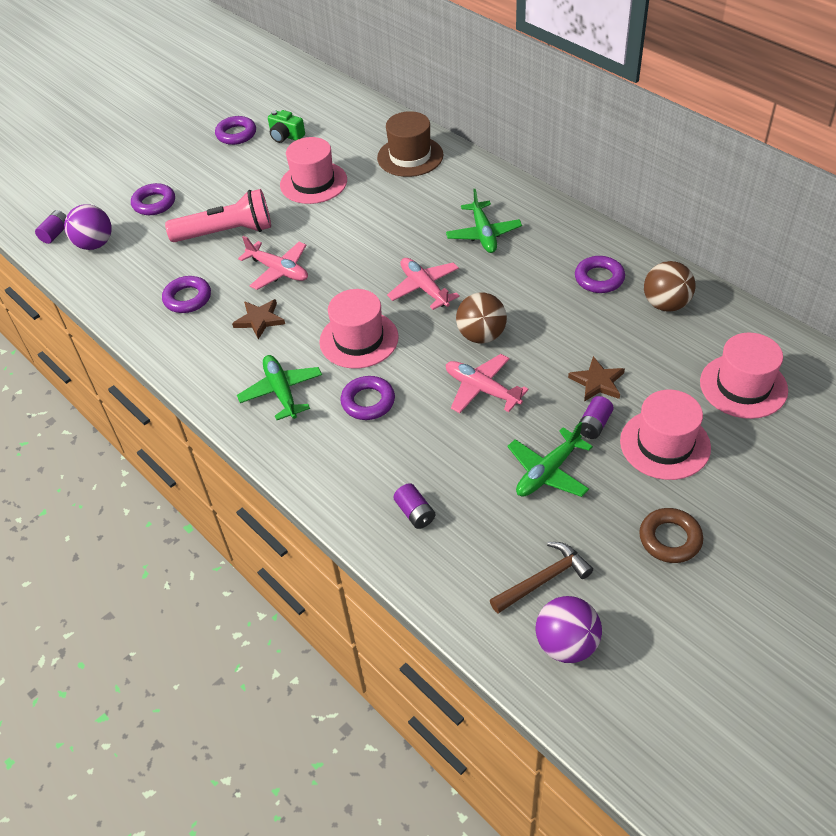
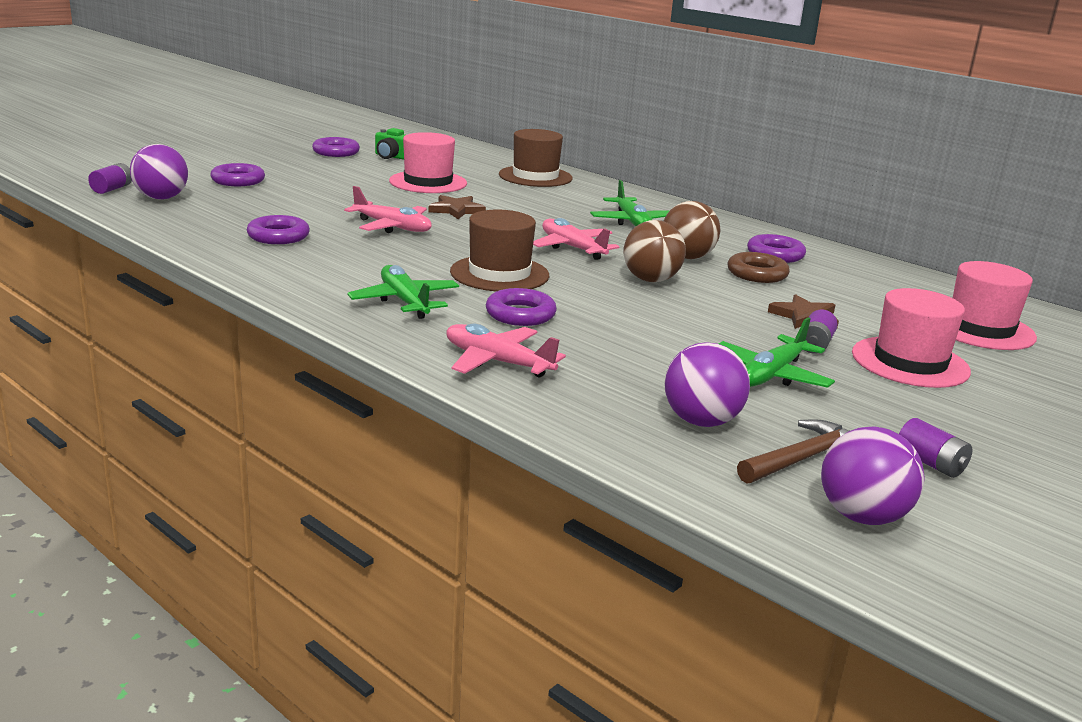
camera: 10 degrees left, 25 degrees down
pink flashlight [165,189,271,242] -> none
brown star [232,299,285,339] -> brown star moved to [429,195,486,219]
pink hat [319,289,399,368] -> brown hat [450,210,549,291]
purple battery [393,483,435,529] -> purple battery moved to [899,418,973,478]
pink plane [446,354,528,413] -> pink plane moved to [446,323,566,377]
brown ring [639,508,703,563] -> brown ring moved to [728,252,790,283]
brown ball [644,261,695,312] -> brown ball moved to [664,201,720,259]
none -> purple ball [664,342,750,427]

